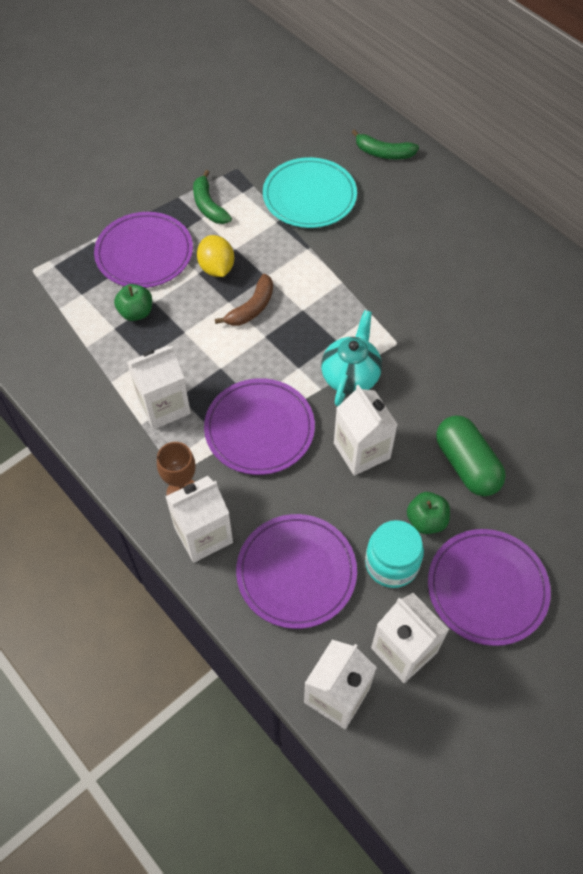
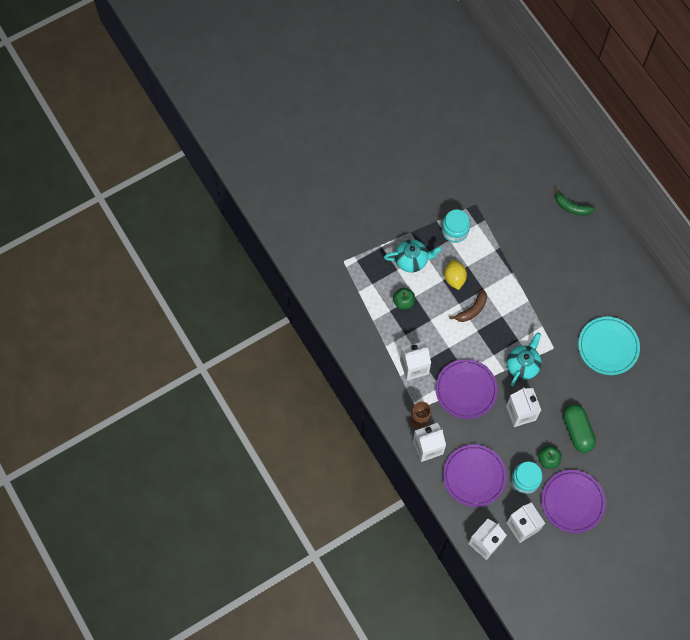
camera: 10 degrees right, 10 degrees up
purple plate [94,212,193,288] -> turquoise teapot [384,239,442,273]
green banana [193,170,232,224] -> turquoise jar [442,209,470,243]
turquoise plate [263,157,357,228] -> turquoise plate moved to [578,317,640,375]

